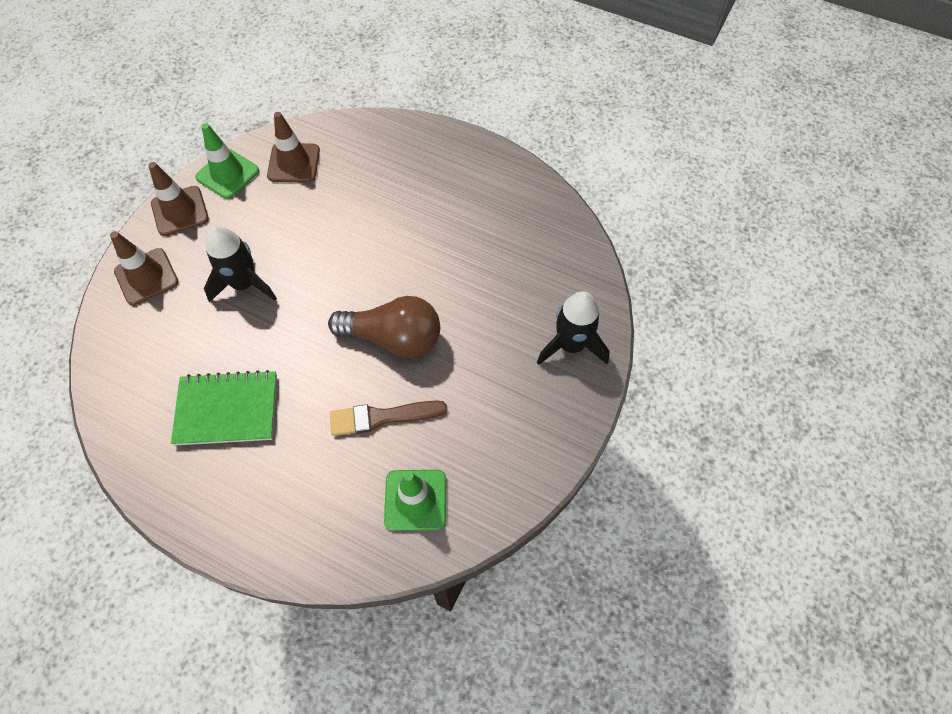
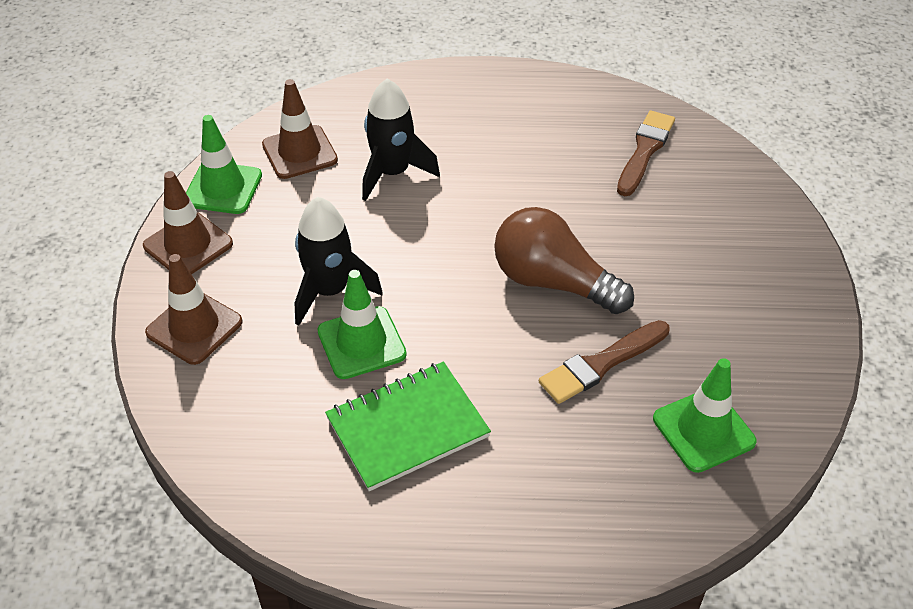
camera: 25 degrees left, 15 degrees down
brown light bulb [328,296,440,358] -> brown light bulb turned 135 degrees counterclockwise [494,207,634,314]
black rocket [537,291,610,365] -> black rocket moved to [362,79,440,201]
none -> green traffic cone [317,270,407,379]
none -> brown brush [617,111,675,196]

